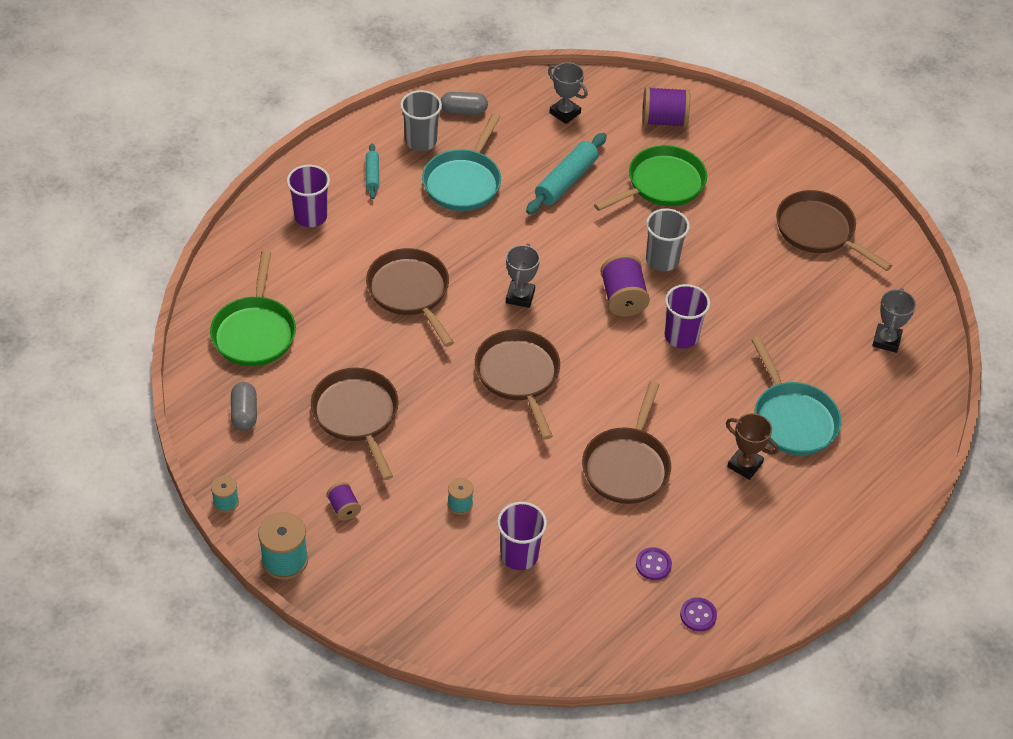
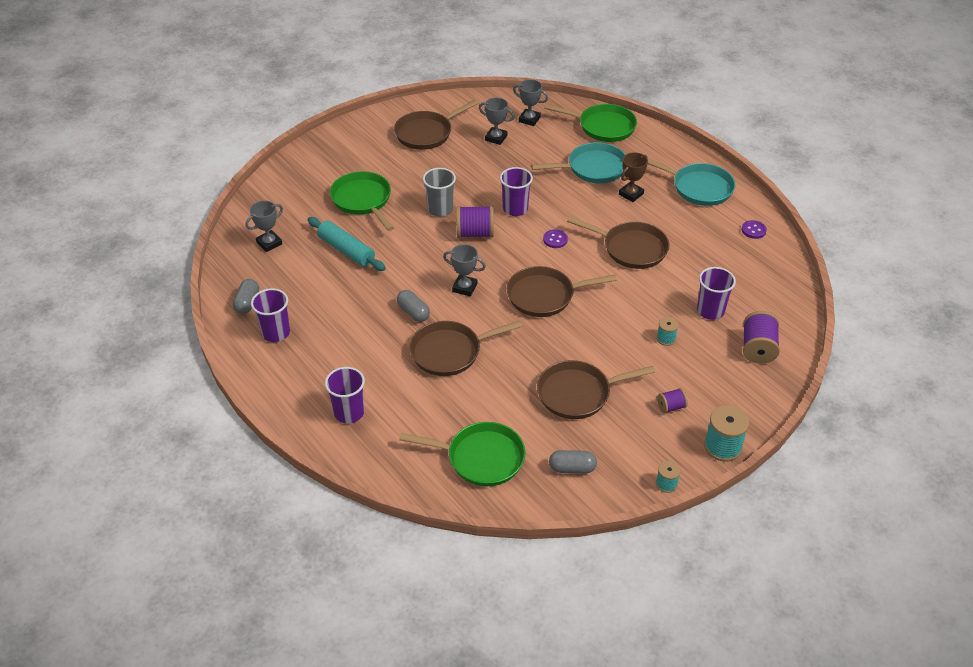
camera: 80 degrees left, 5 degrees down
turquoise rolling pin [366,143,379,199] -> none
grey cup [400,90,442,151] -> purple cup [251,288,290,342]
turquoise pan [422,113,501,211] -> turquoise pan moved to [648,159,735,206]
purple button [636,547,672,580] -> purple button moved to [543,230,568,248]
purple spool [642,87,690,127] -> purple spool moved to [743,311,780,364]
none -> grey capsule [397,290,430,322]
none -> grey trophy [479,98,514,145]
none -> green pan [544,104,637,142]

